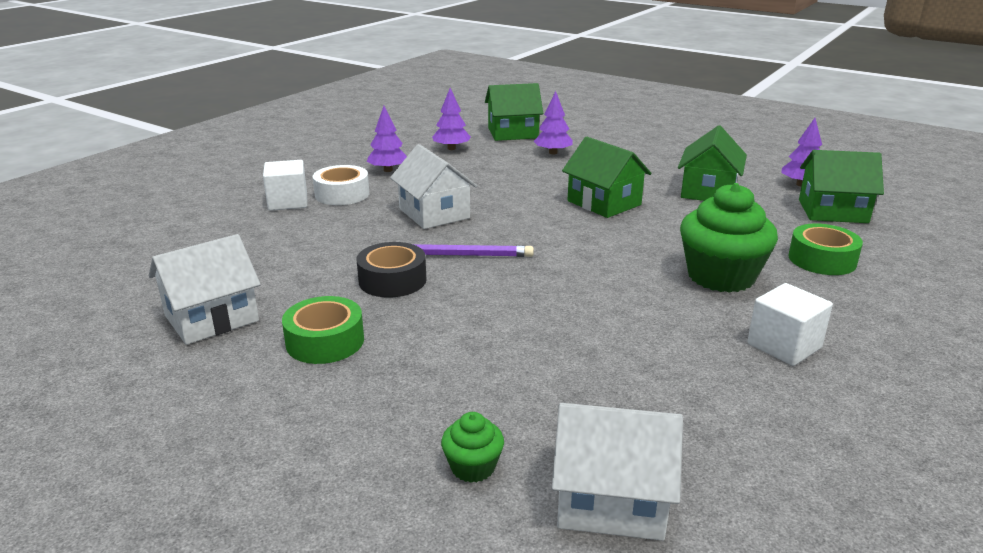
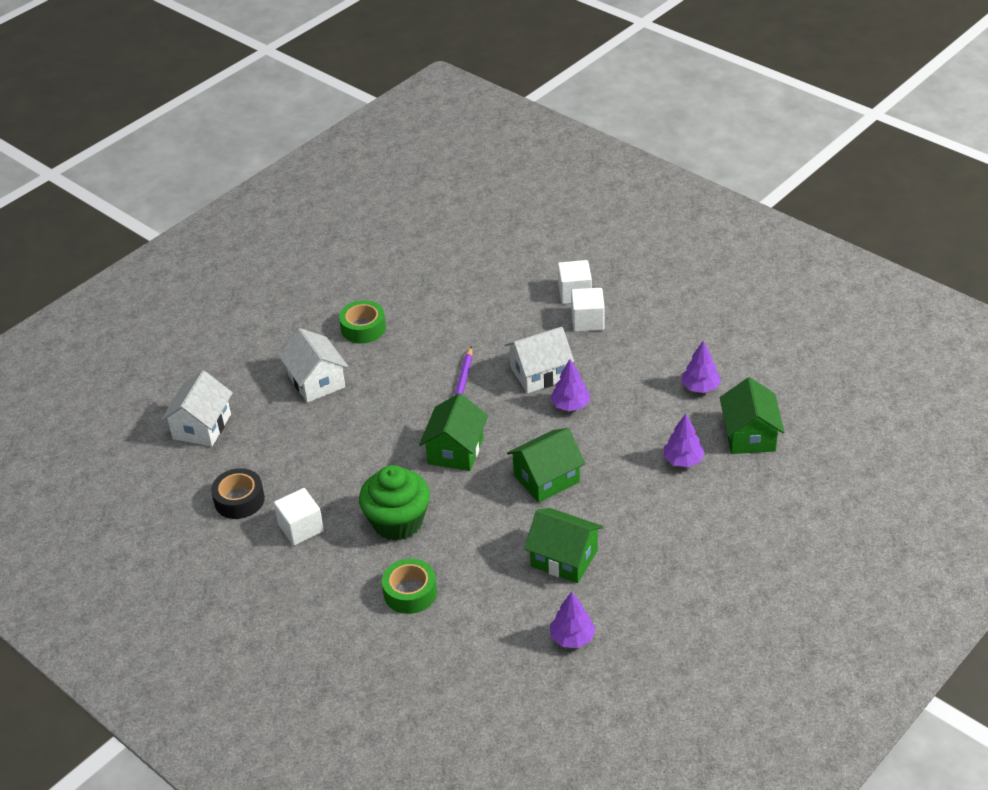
camera: 100 degrees right, 15 degrees up
white house [149,234,261,345] -> white house moved to [279,328,348,403]
white tape [313,165,369,205] -> white cube [571,288,605,332]
black tape [357,242,427,298] -> black tape moved to [211,468,265,519]
purple tree [367,106,407,172] -> purple tree moved to [550,359,590,411]
green cupcake [441,412,504,483] -> none
green house [799,150,884,223] -> green house moved to [419,393,488,471]

